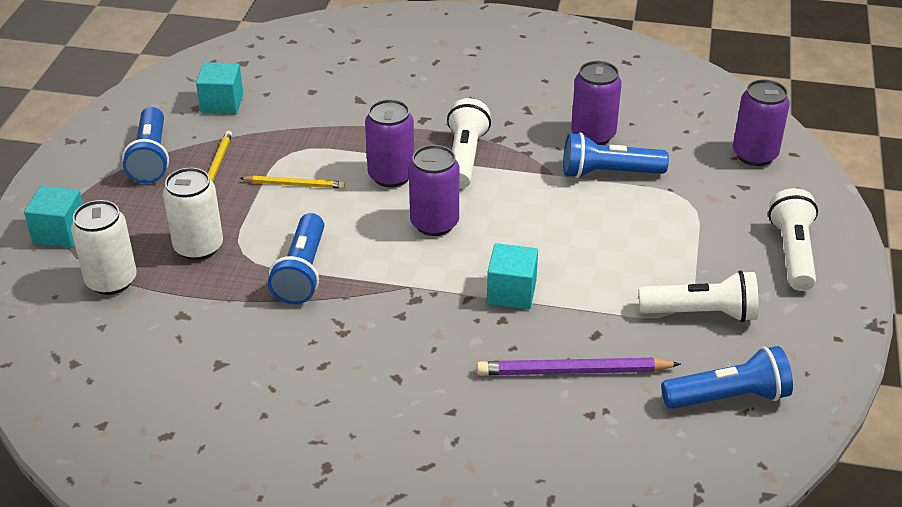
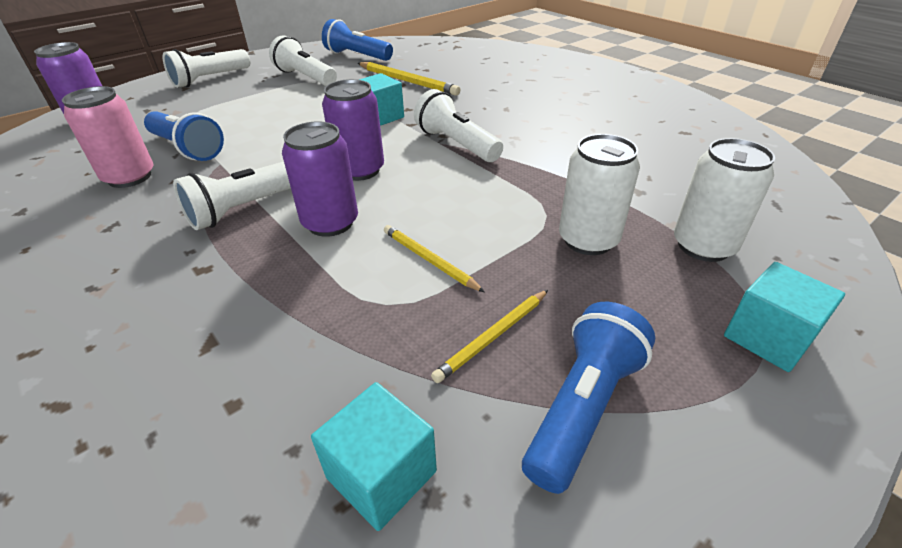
camera: 140 degrees left, 0 degrees up
blue flashlight [268,213,324,304] -> none
purple pencil [477,358,681,375] -> yellow pencil [358,62,460,96]
purple can [571,61,622,145] -> pink can [62,86,154,188]
none -> white flashlight [414,89,503,162]

